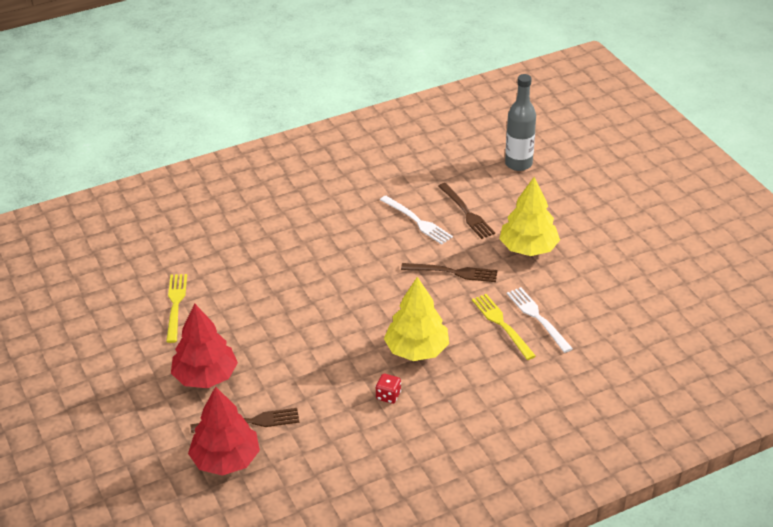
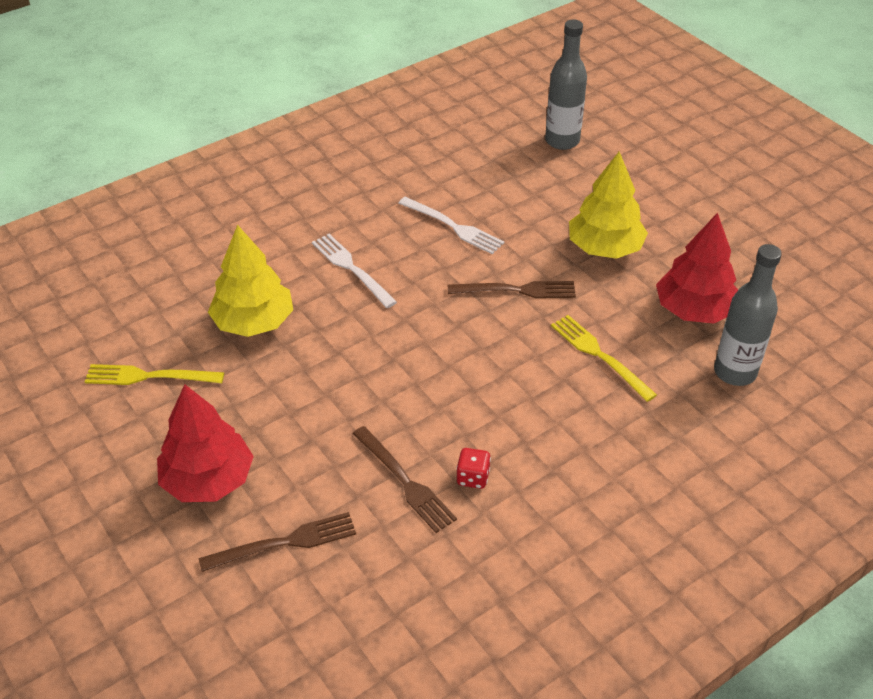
camera: 10 degrees left, 5 degrees up
yellow fork [166,274,187,343] -> yellow fork turned 75 degrees counterclockwise [85,364,224,385]
red tree [188,386,260,476] -> red tree moved to [656,213,738,323]
yellow tree [384,277,449,361] -> yellow tree moved to [208,225,293,337]
brown fork [438,183,495,239] -> brown fork moved to [353,426,457,533]
white fork [507,287,573,353] -> white fork moved to [312,234,397,308]
none -> grey bottle [714,244,782,386]

